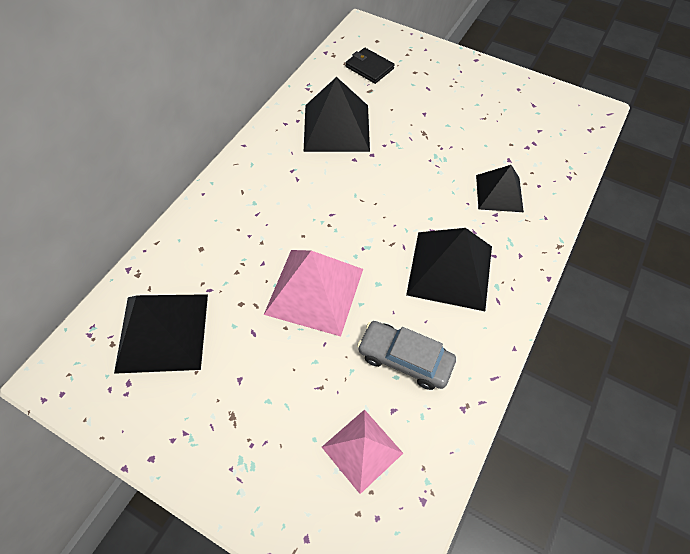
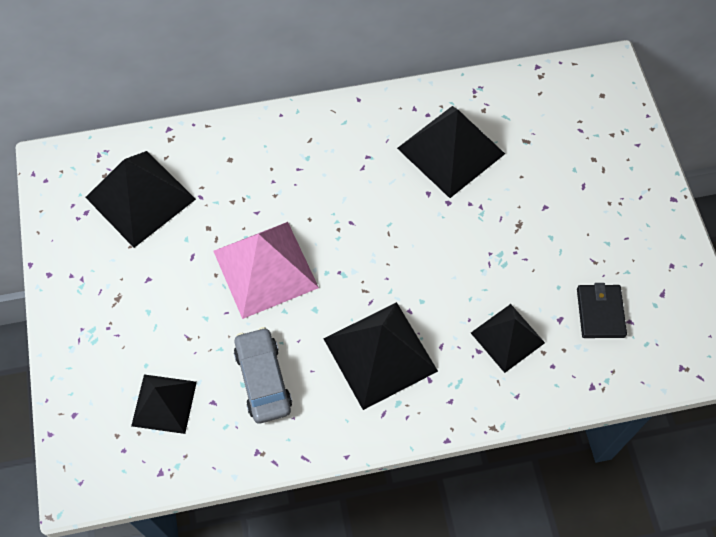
camera: 50 degrees right, 5 degrees up
pink pyramid [322,409,403,494] -> black pyramid [131,374,197,434]
black wallet [346,48,394,84] -> black wallet moved to [577,283,627,338]

